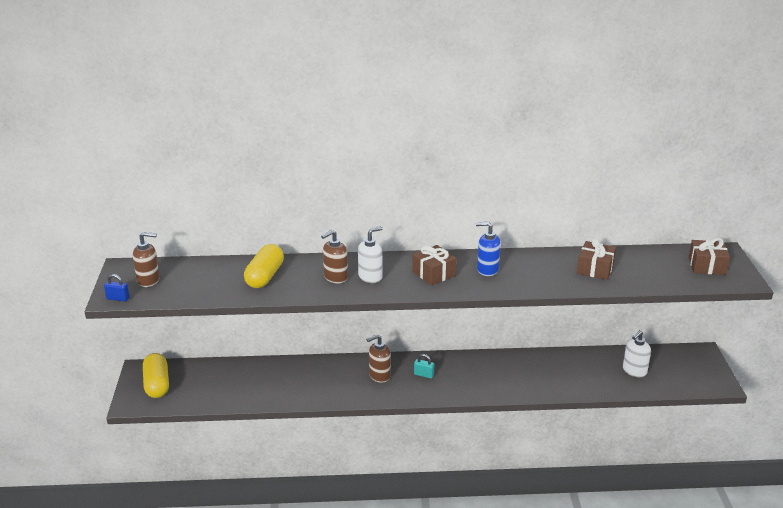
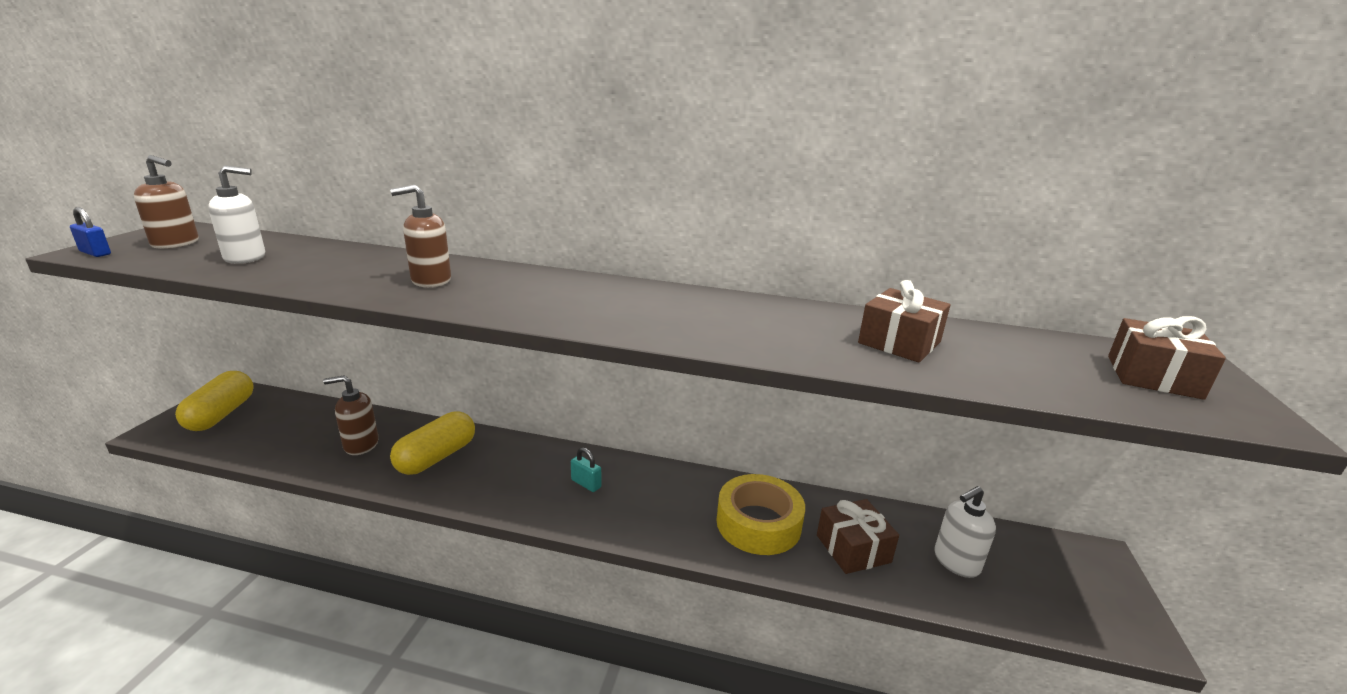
camera: 15 degrees right, 5 degrees down
yellow capsule [244,244,284,288] -> yellow capsule moved to [390,411,475,475]
white soap dispenser [358,226,383,283] -> white soap dispenser moved to [208,165,265,264]
brown soap dispenser [366,334,391,383] -> brown soap dispenser moved to [323,375,379,455]
brown gift [412,245,457,285] -> brown gift moved to [817,499,899,574]
blue soap dispenser [476,222,501,276] -> none
none -> yellow tape [717,474,805,555]

